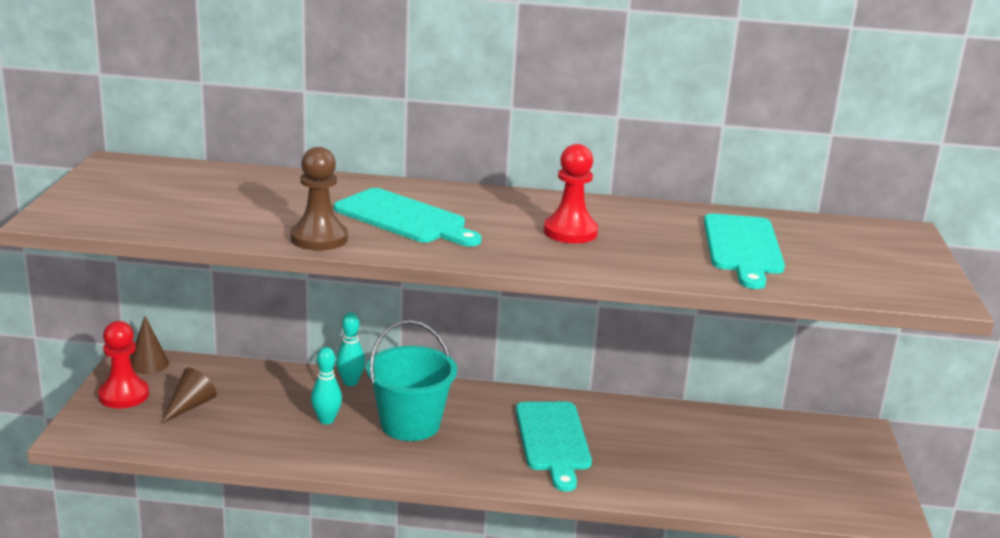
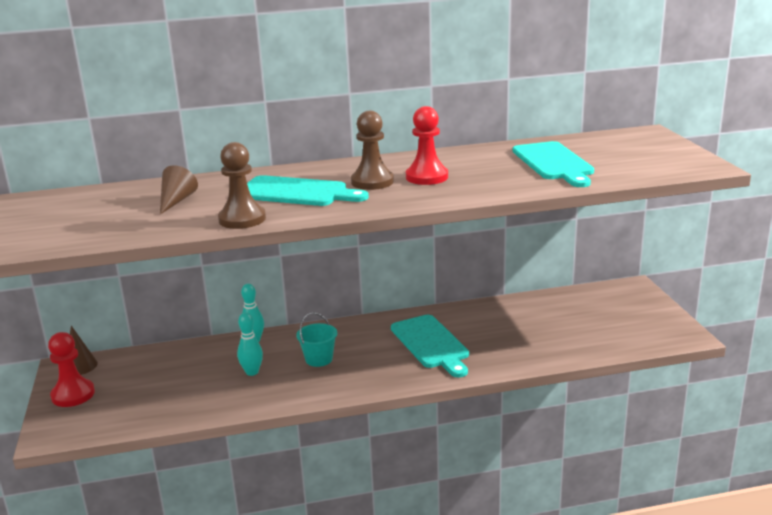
camera: 15 degrees left, 0 degrees up
brown cone [161,368,217,423] -> brown cone moved to [160,165,198,215]
turquoise bucket [366,320,457,441] -> turquoise bucket [296,312,337,367], size x0.57
none -> brown pawn [351,111,394,190]

